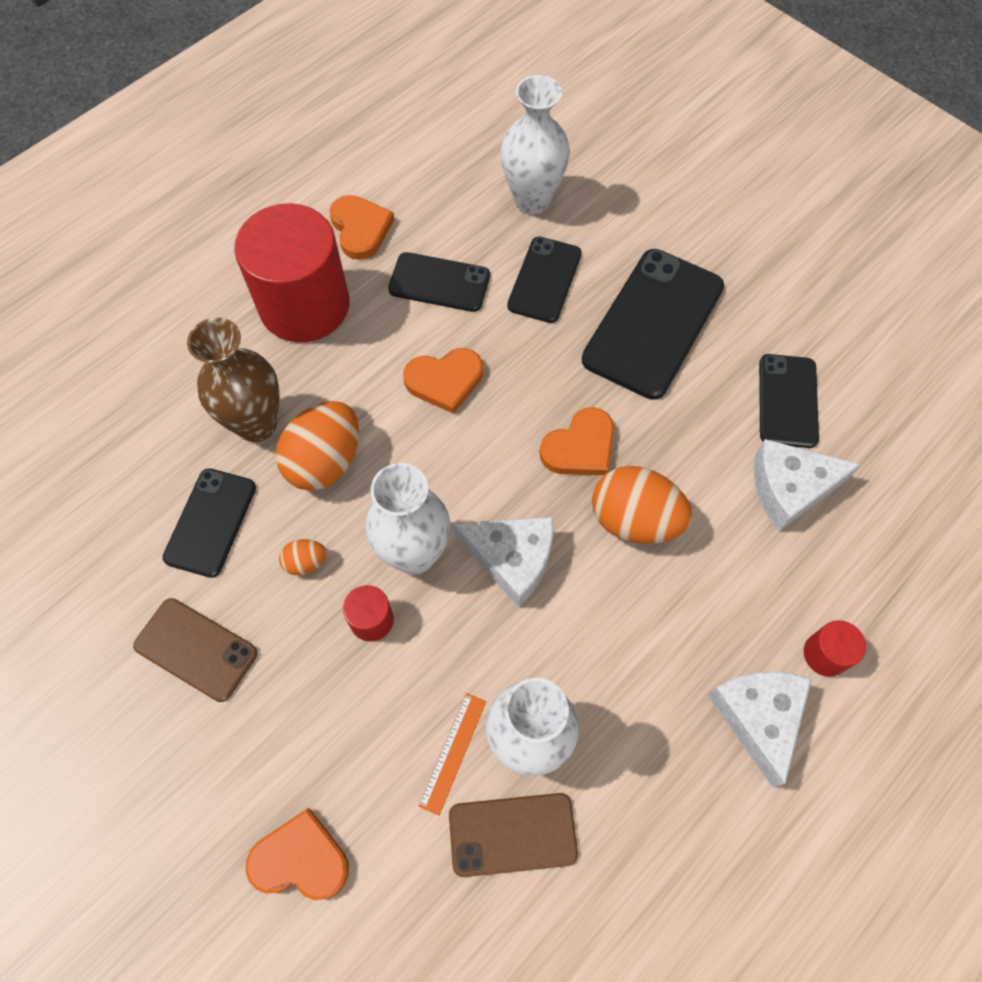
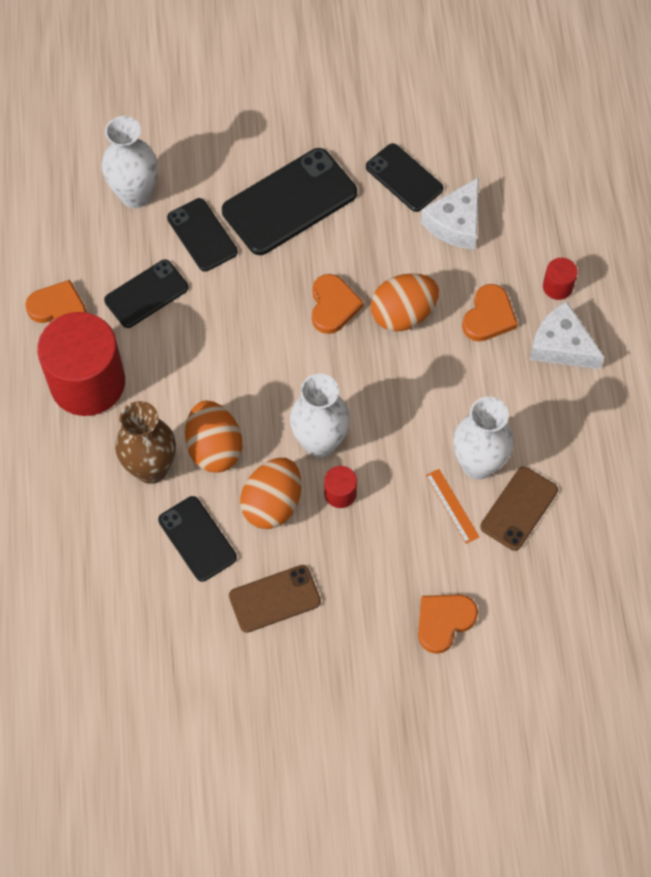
camera: 50 degrees left, 0 degrees up
orange egg [279,539,327,575] -> orange egg [240,458,301,529], size x2.11
orange heart [403,348,483,414] -> orange heart moved to [462,284,518,341]
white cheese [454,517,553,607] -> none
black phone [582,249,724,400] -> black phone turned 75 degrees clockwise [222,148,357,255]

